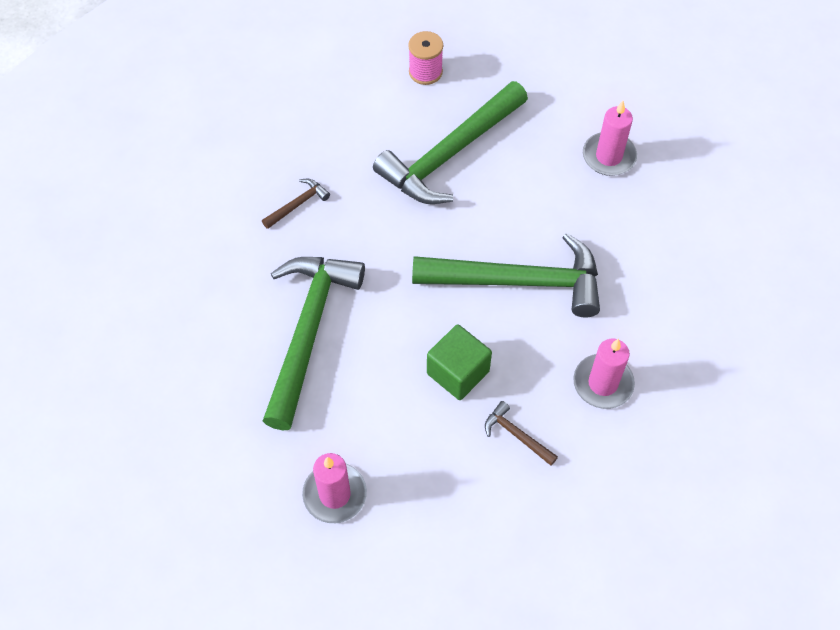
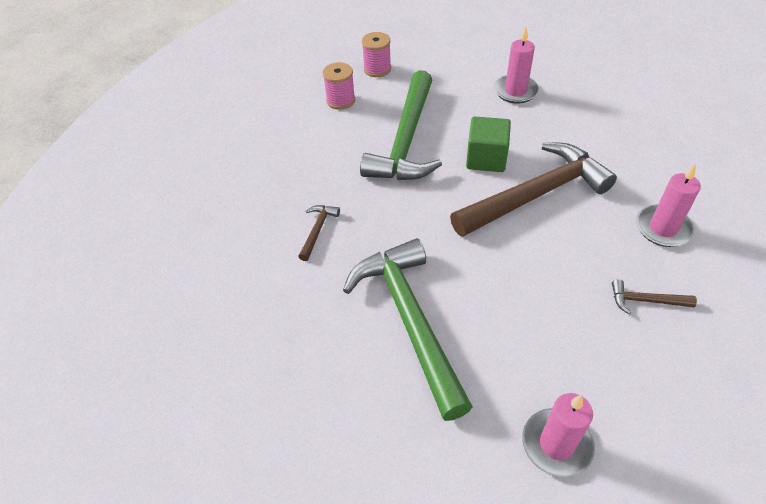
camera: 30 degrees left, 10 degrees down
green hammer [412,233,600,317] -> brown hammer [450,143,617,237]
green cube [427,324,492,400] -> green cube moved to [466,116,511,172]
none -> pink spool [362,32,391,77]

